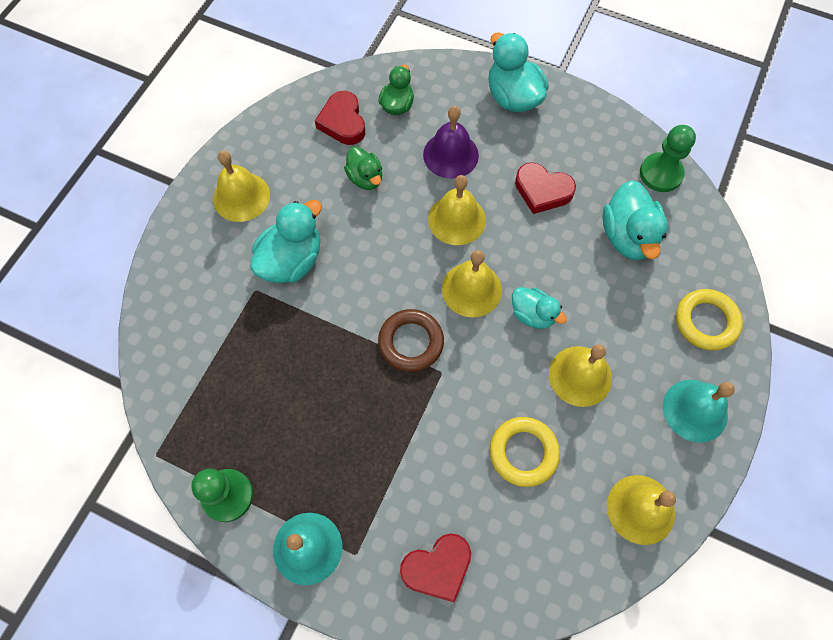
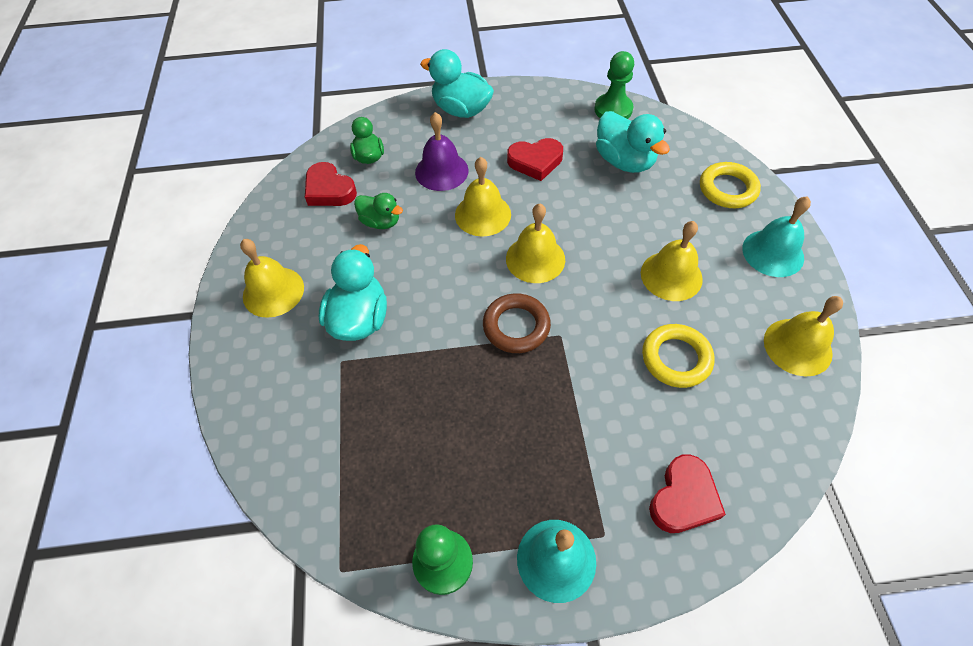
camera: 30 degrees left, 10 degrees down
turquoise duck [512,287,567,329] -> none

